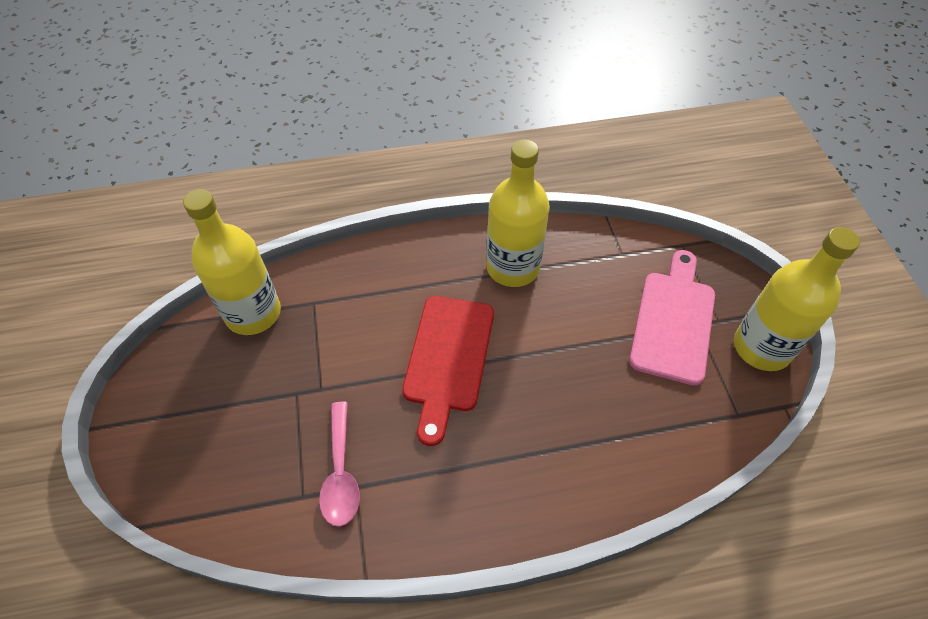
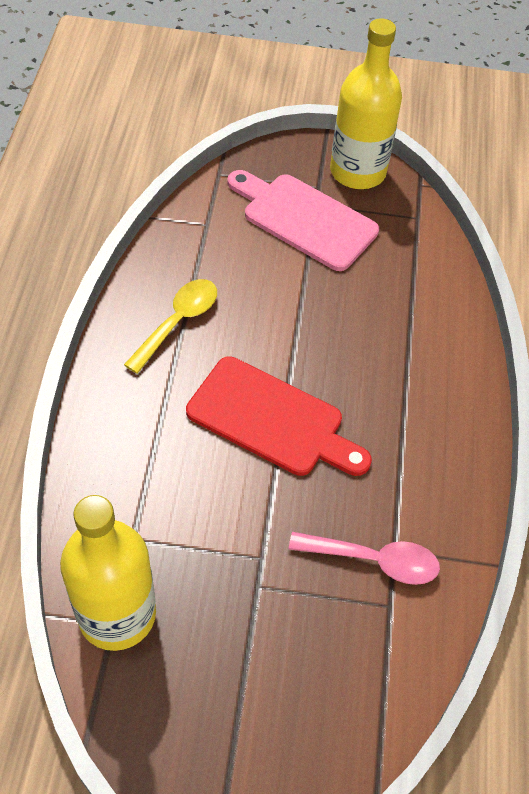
camera: 75 degrees left, 0 degrees up
yellow bottle [486,139,550,287] -> yellow spoon [124,279,217,374]

